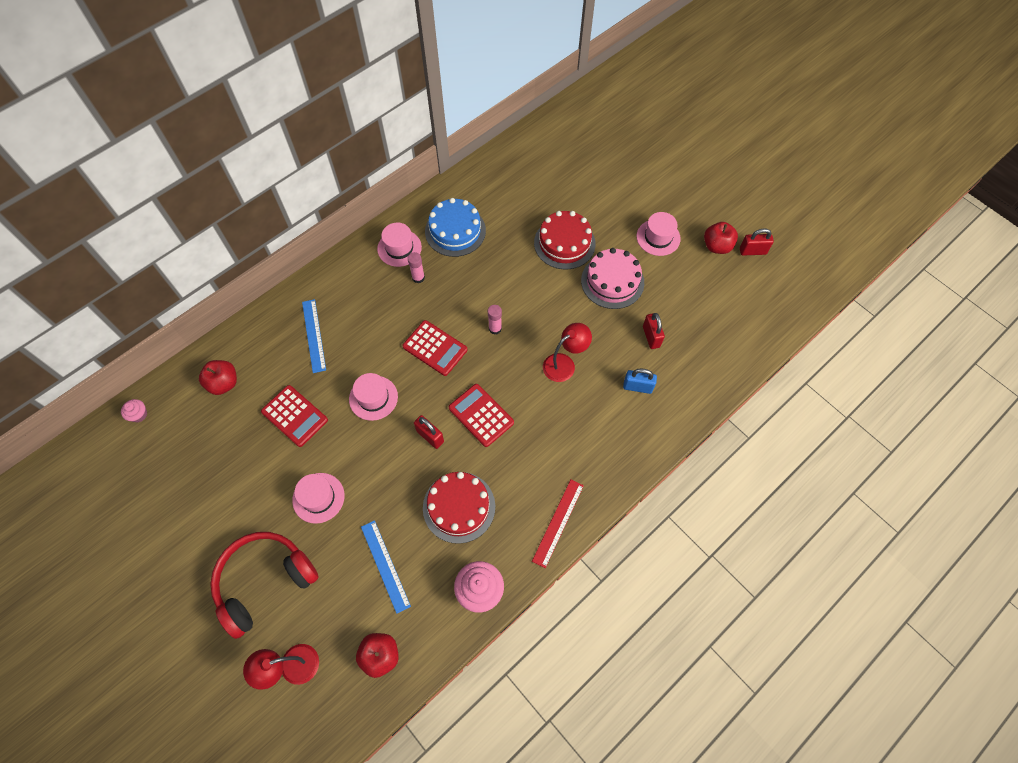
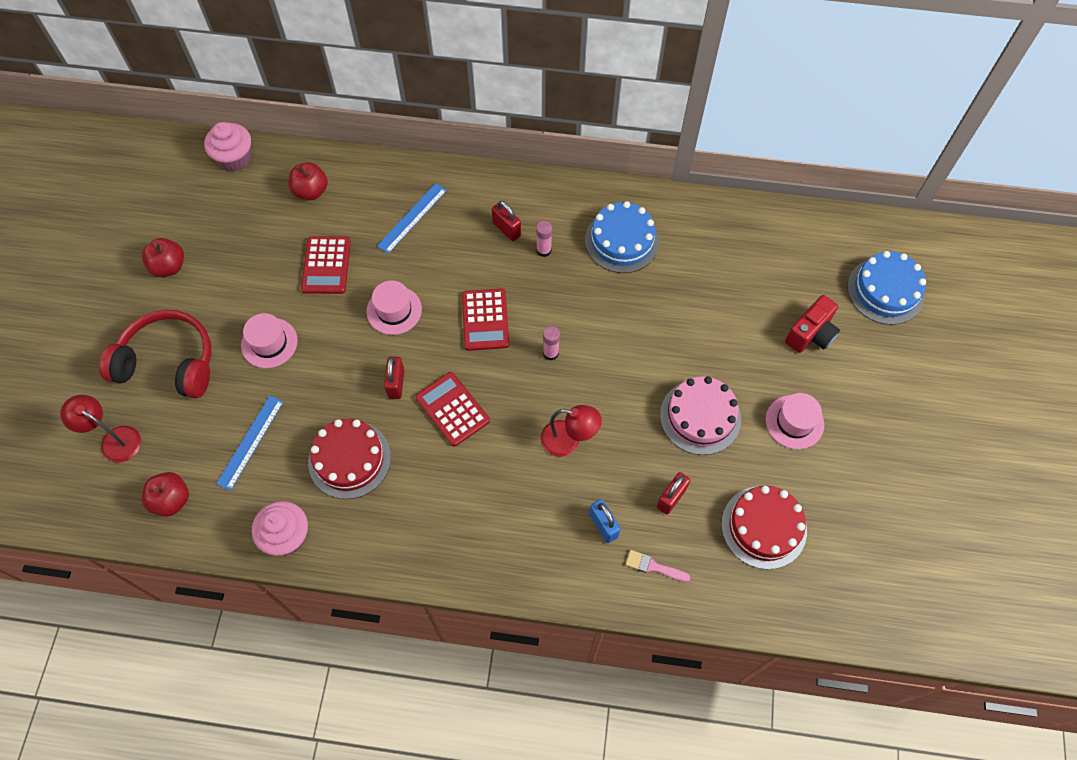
camera: 50 degrees right, 0 degrees up
pink cupcake [121,399,147,422] -> pink cupcake [204,122,251,171], size x1.89
pink hat [377,223,422,267] -> none
red calculator [449,384,514,447] -> red calculator turned 45 degrees counterclockwise [415,372,490,447]
red ruler [532,480,584,568] -> none
red cake [534,211,596,269] -> red cake moved to [721,486,807,570]
red apple [704,222,738,254] -> red apple moved to [142,238,184,277]
red padlock [740,228,774,256] -> red padlock moved to [492,201,521,241]
none -> pink brush [626,550,690,582]
none -> red camera [785,295,840,353]
none -> blue cake [847,251,926,325]

